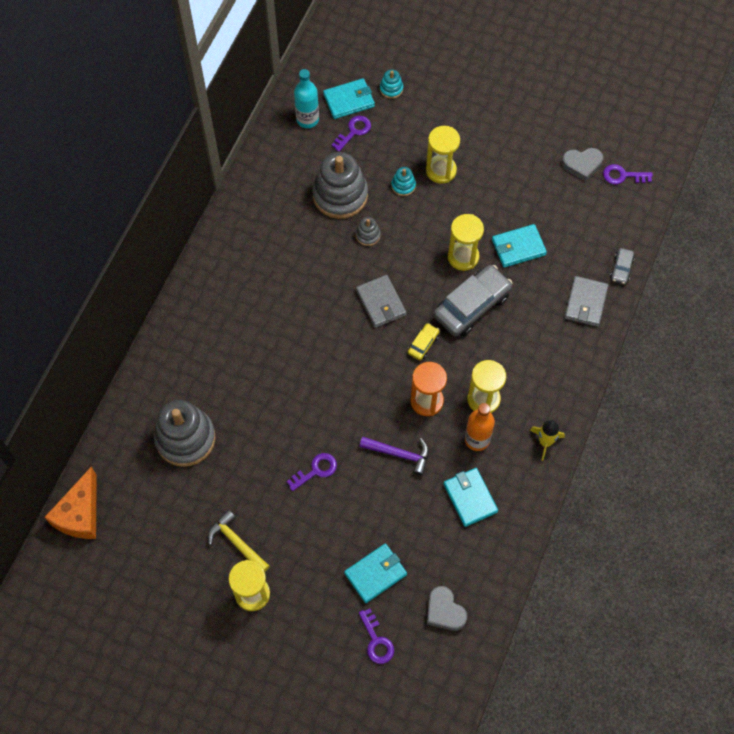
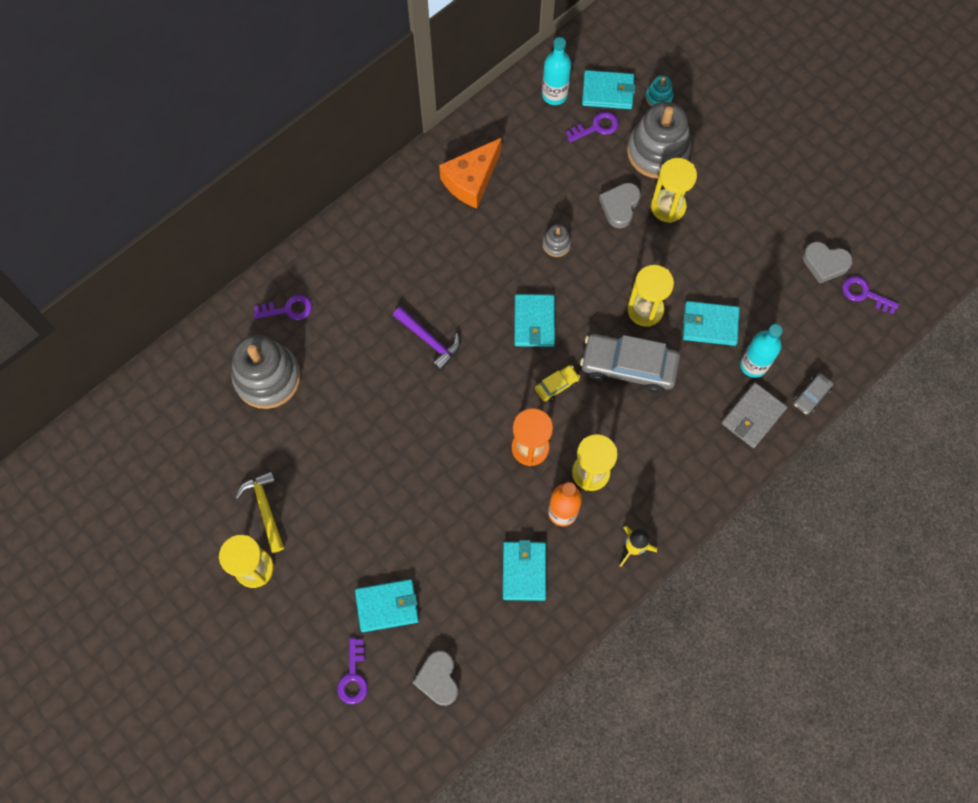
camera: 25 degrees right, 5 degrees up
orange cheese [45,467,97,539] -> orange cheese moved to [439,138,501,209]
purple key [287,453,337,491] -> purple key moved to [254,294,312,320]
grey stacking toy [312,152,368,219] -> grey stacking toy moved to [627,102,691,179]
grey wallet [356,275,406,328] -> turquoise wallet [514,294,555,347]
purple hammer [359,436,429,476] -> purple hammer moved to [393,306,460,371]
turquoise stacking toy [391,167,416,196] -> grey heart [599,183,641,228]
grey car [434,265,513,336] -> grey car turned 150 degrees counterclockwise [580,334,680,393]
none -> turquoise bottle [740,324,783,378]

